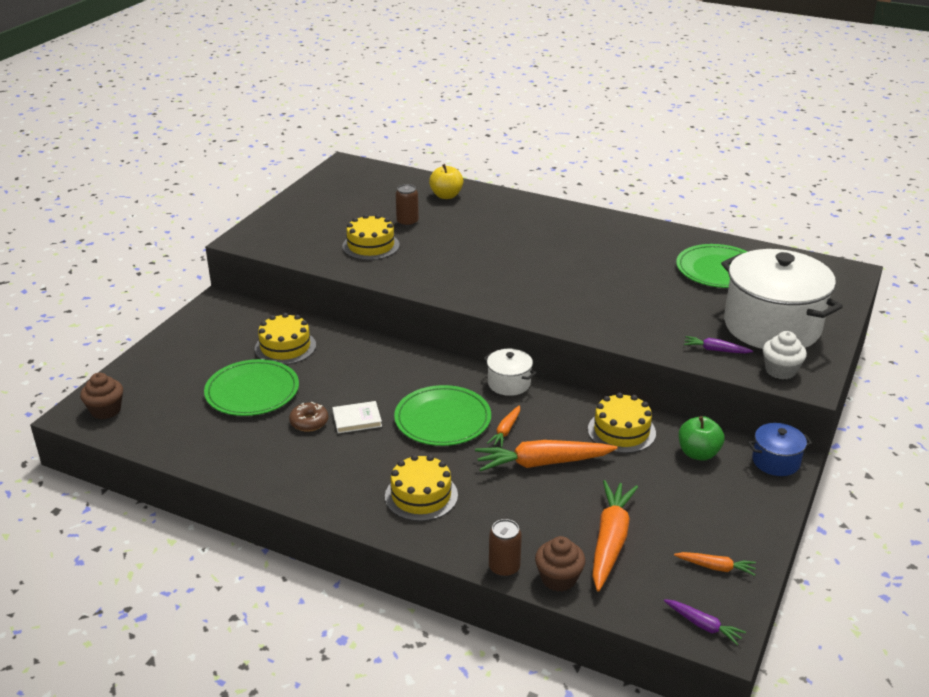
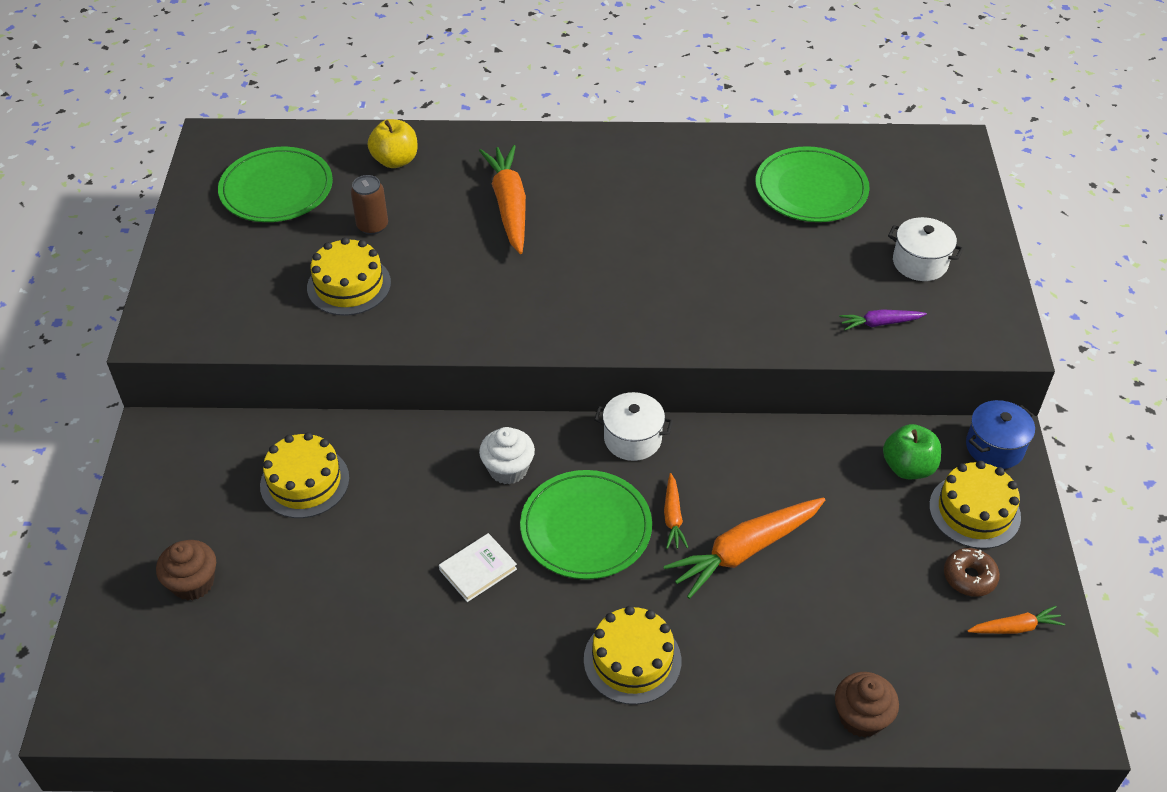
camera: 25 degrees left, 15 degrees up
brown cupcake [80,373,123,419] -> brown cupcake moved to [156,540,216,601]
green plate [204,359,299,416] -> green plate moved to [218,147,333,222]
brown donut [289,402,329,432] -> brown donut moved to [944,548,1000,597]
brown can [489,519,522,577] -> none
yellow cake [588,393,656,453] -> yellow cake moved to [929,461,1021,549]
orange carrot [592,480,638,591] -> orange carrot moved to [479,145,526,254]
purple carrot [664,599,746,645] -> none
white pot [721,249,843,349] -> white pot [888,217,964,281], size x0.45
white cupcake [763,331,807,379] -> white cupcake moved to [479,427,535,485]

